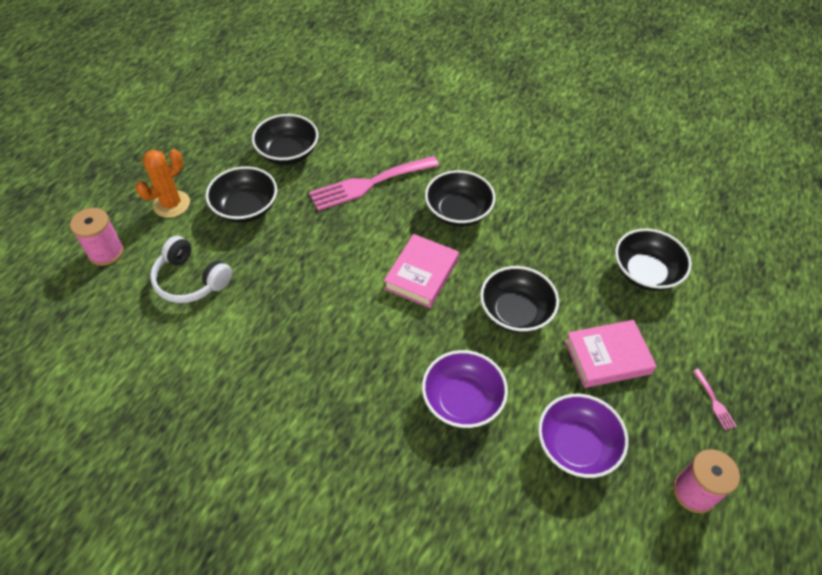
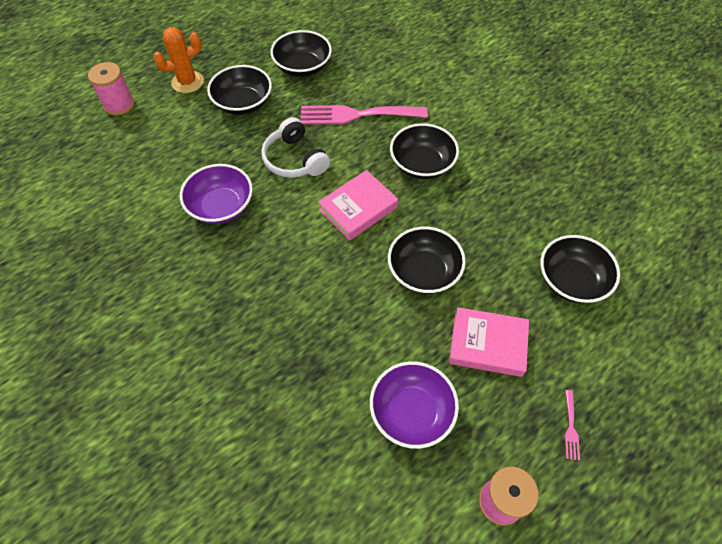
camera: 25 degrees right, 5 degrees up
white headphones [150,236,232,303] -> white headphones moved to [261,117,330,178]
purple bowl [422,350,508,428] -> purple bowl moved to [180,164,253,224]

